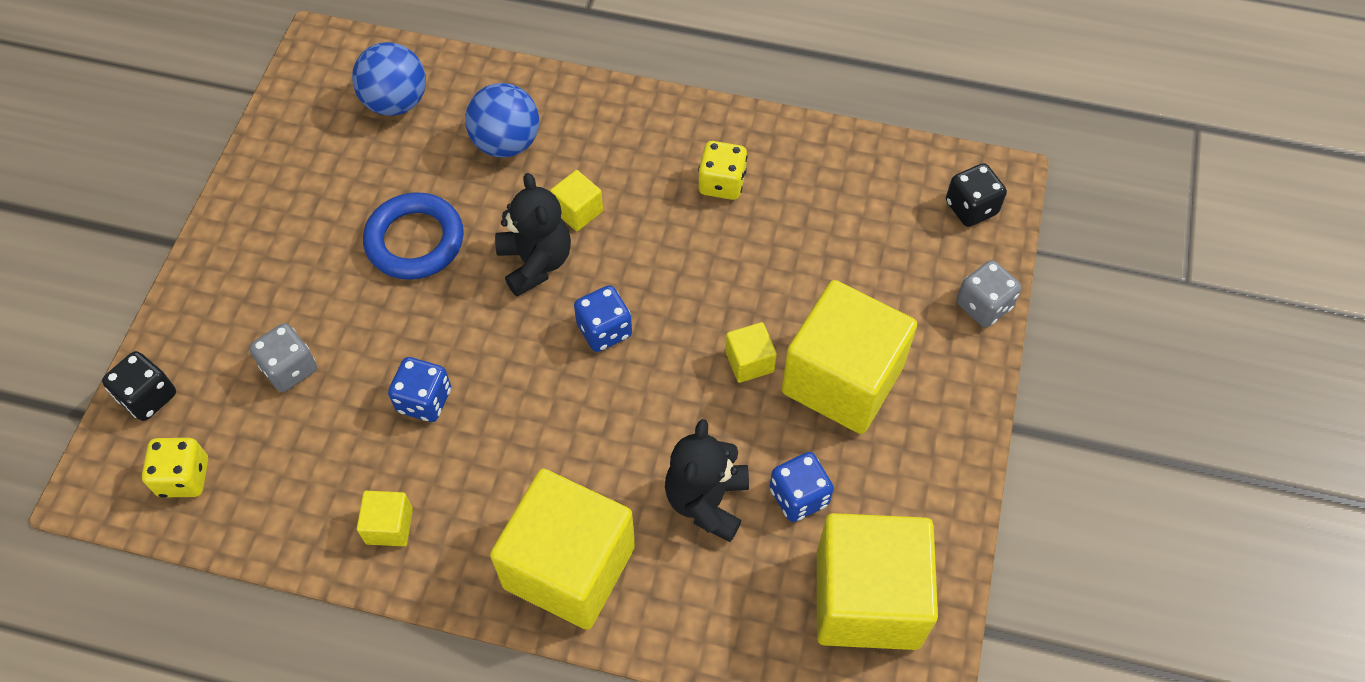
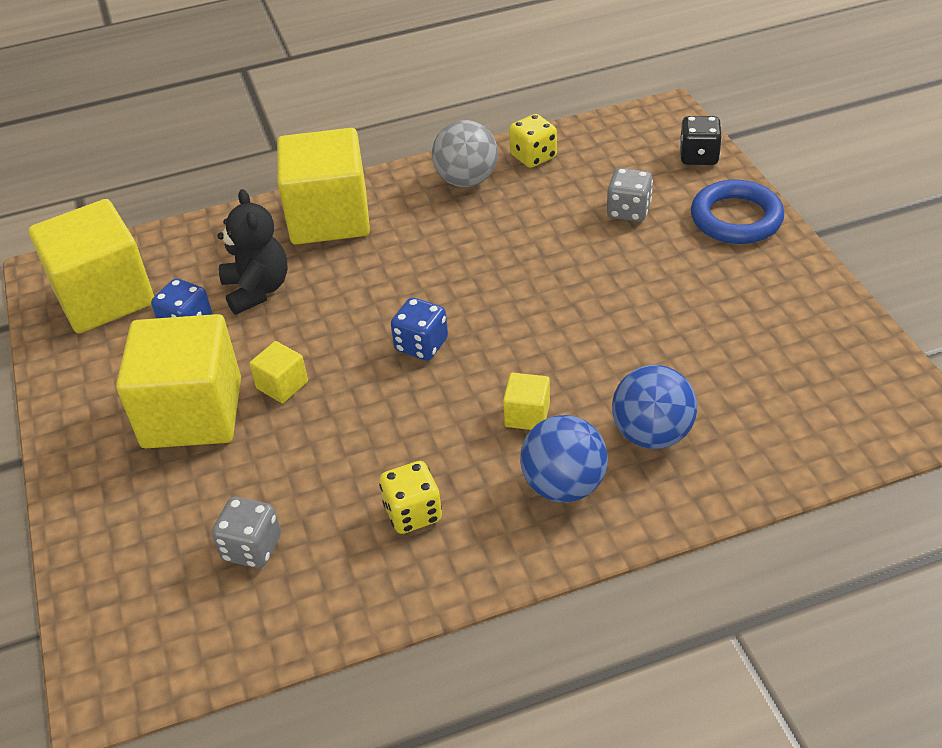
camera: 150 degrees right, 15 degrees down
yellow dice [142,438,208,498] -> yellow dice moved to [509,114,557,168]
blue ball [352,42,426,116] -> blue ball moved to [520,415,608,502]
yellow cube [357,491,413,546] -> grey ball [432,120,498,187]
blue ring [363,192,464,280] -> blue ring moved to [691,180,784,244]
blue dice [388,357,451,422] -> none
black teddy bear [495,173,571,297] -> none
black dice [946,163,1007,227] -> none
grey dice [957,260,1021,327] -> grey dice moved to [212,497,281,568]

